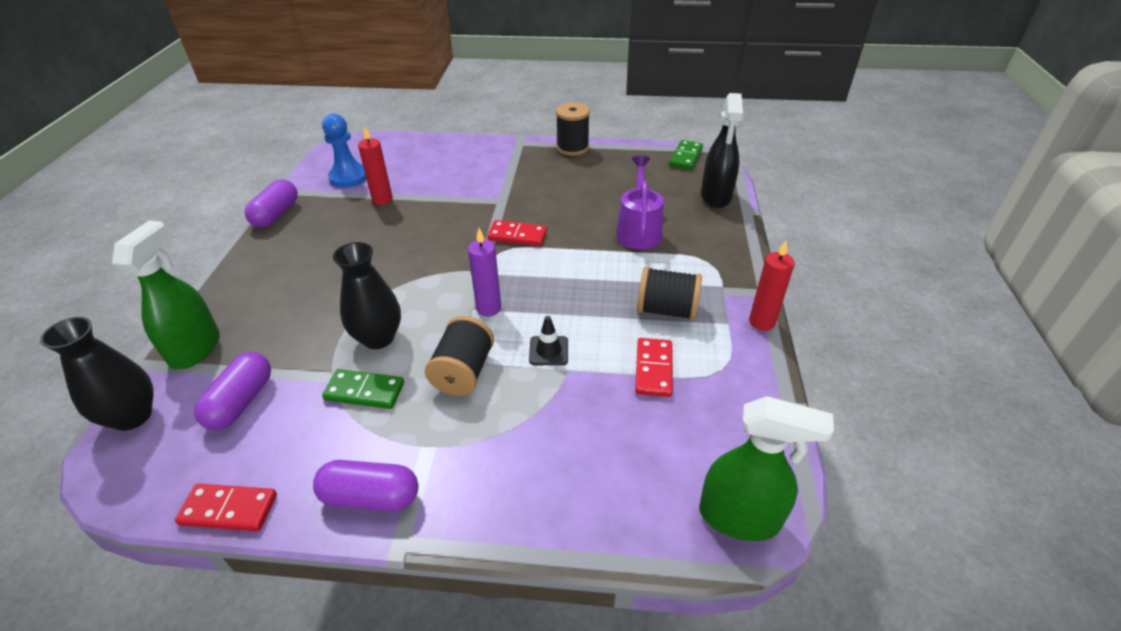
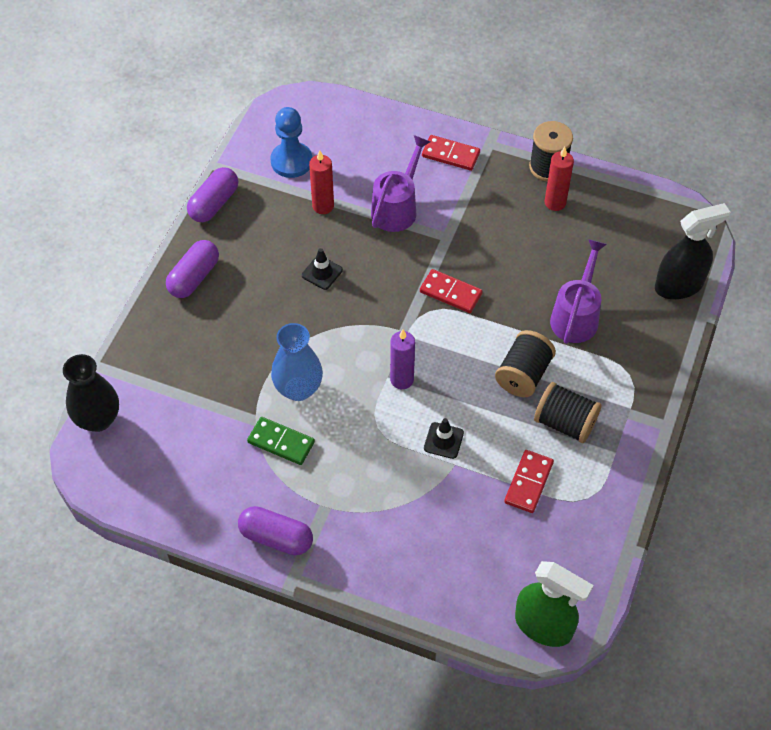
camera: 15 degrees right, 15 degrees up
green spray bottle [112,220,220,369] -> none
red domino [175,484,277,531] -> red domino moved to [422,135,480,171]
purple capsule [194,352,271,430] -> purple capsule moved to [166,240,219,298]
black vase [333,242,401,349] -> blue vase [271,323,323,401]
black spool [425,316,494,396] -> black spool moved to [495,330,556,397]
green domino [669,140,703,170] -> none
black spray bottle [701,93,743,208] -> black spray bottle turned 135 degrees counterclockwise [655,203,730,299]
red candle [749,241,795,331] -> red candle moved to [545,147,574,211]
none -> black traffic cone [302,248,343,290]
none -> purple watering can [371,135,430,232]

